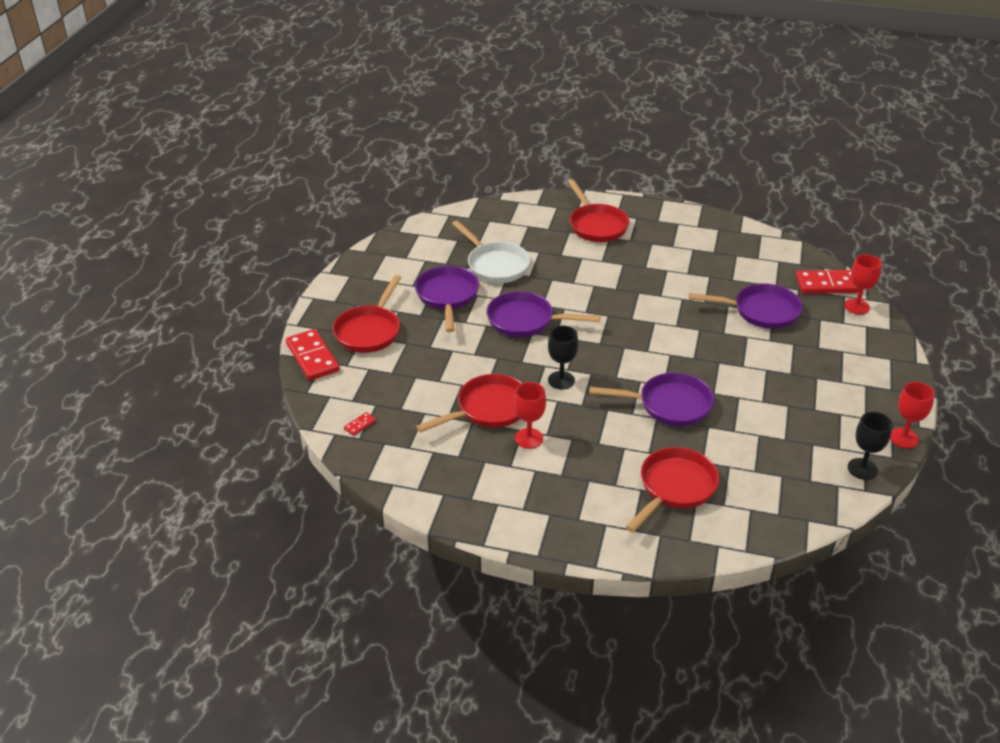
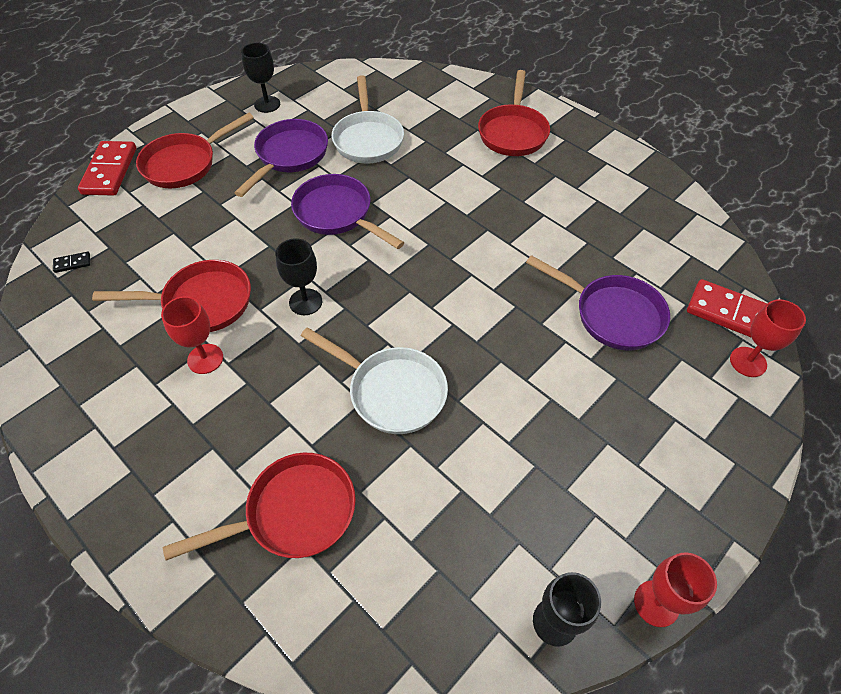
camera: 30 degrees right, 15 degrees up
red domino [344,412,376,436] -> black domino [53,252,90,273]
purple pan [589,373,714,426] -> white pan [301,327,448,434]
none -> black goblet [241,43,280,113]

